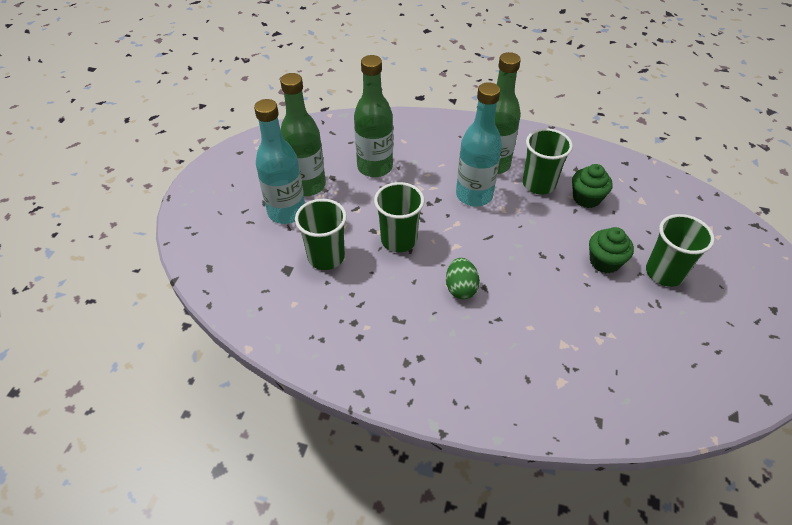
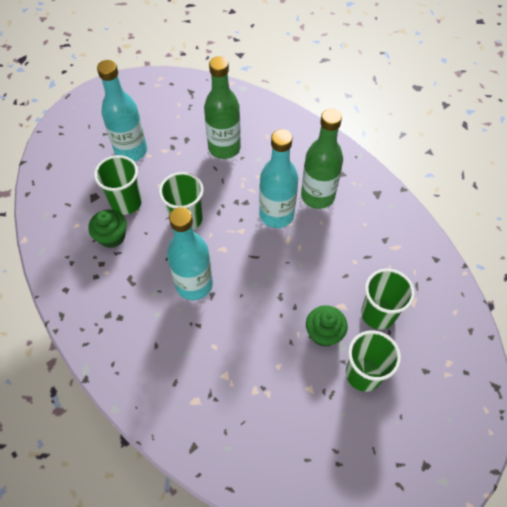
camera: 35 degrees right, 10 degrees up
green bottle [280,73,326,196] -> none
green egg [446,258,480,299] -> turquoise bottle [167,207,213,300]
green cup [523,128,573,195] -> green cup moved to [361,269,415,330]
green cupcake [572,164,613,208] -> green cupcake moved to [88,210,127,248]

